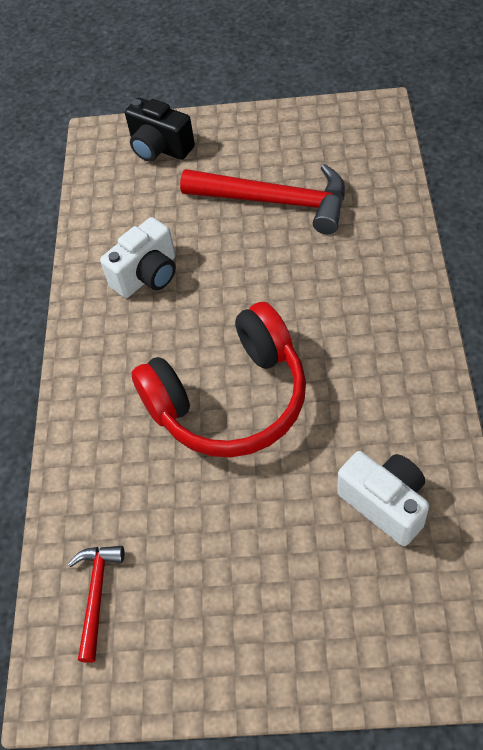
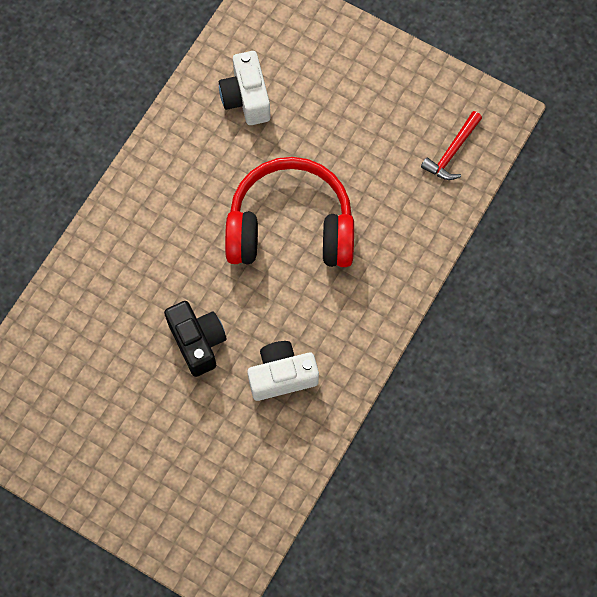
camera: 155 degrees left, 15 degrees up
black camera [125,98,195,162] -> black camera moved to [164,301,227,377]
red hammer [180,164,345,234] -> none

